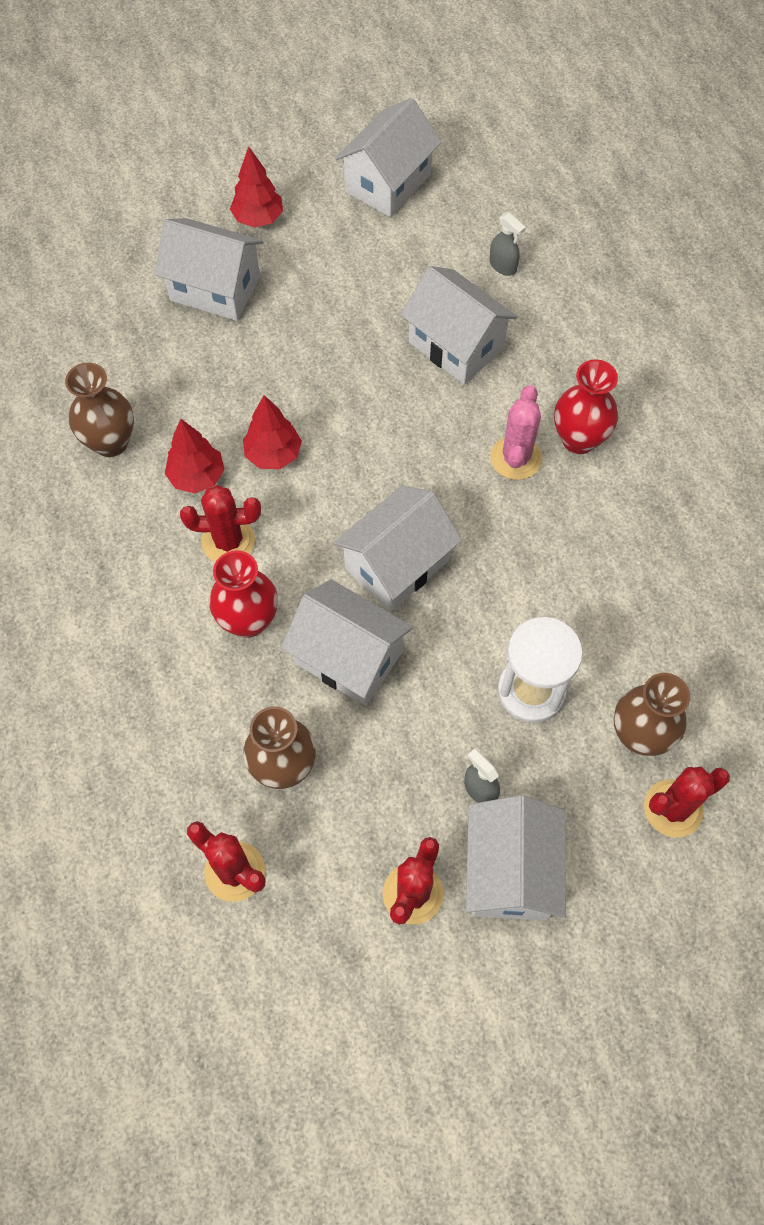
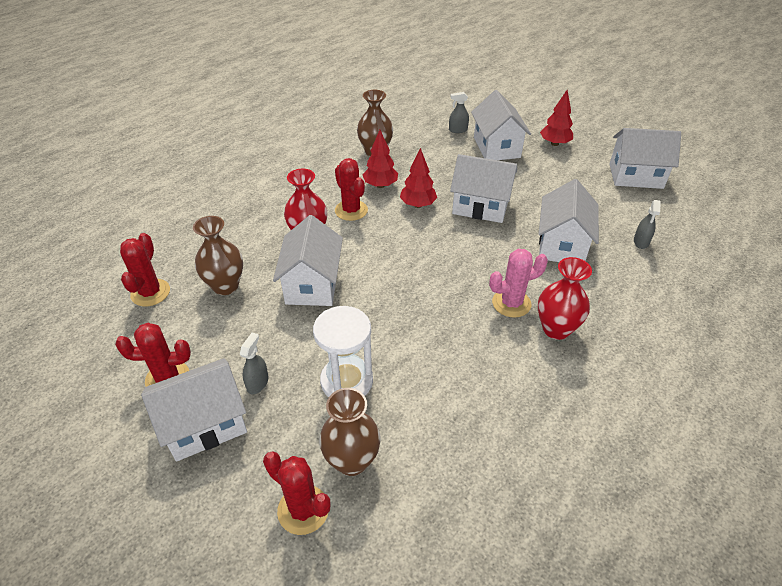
camera: 60 degrees right, 20 degrees down
white house [334,486,462,612] -> white house moved to [450,154,517,223]
none -> grey spray bottle [449,92,469,133]

